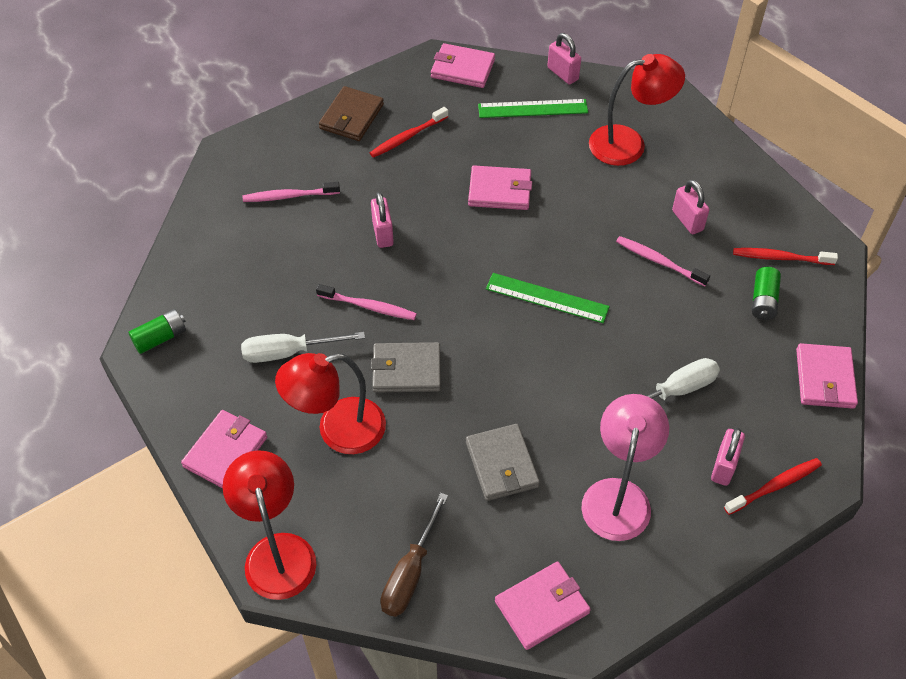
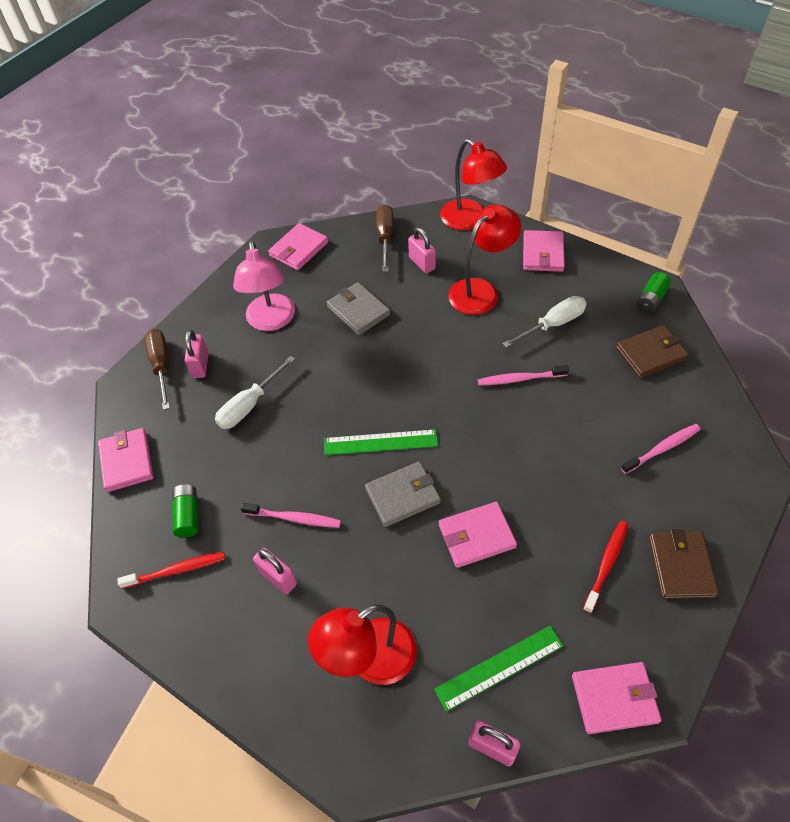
camera: 160 degrees right, 0 degrees up
pink padlock [371,192,394,248] -> pink padlock moved to [408,227,436,273]
grey wallet [371,342,441,393] -> grey wallet moved to [365,462,441,527]
red toothbrush [724,458,822,515] -> brown screwdriver [144,329,170,410]
none -> brown wallet [616,325,689,378]

